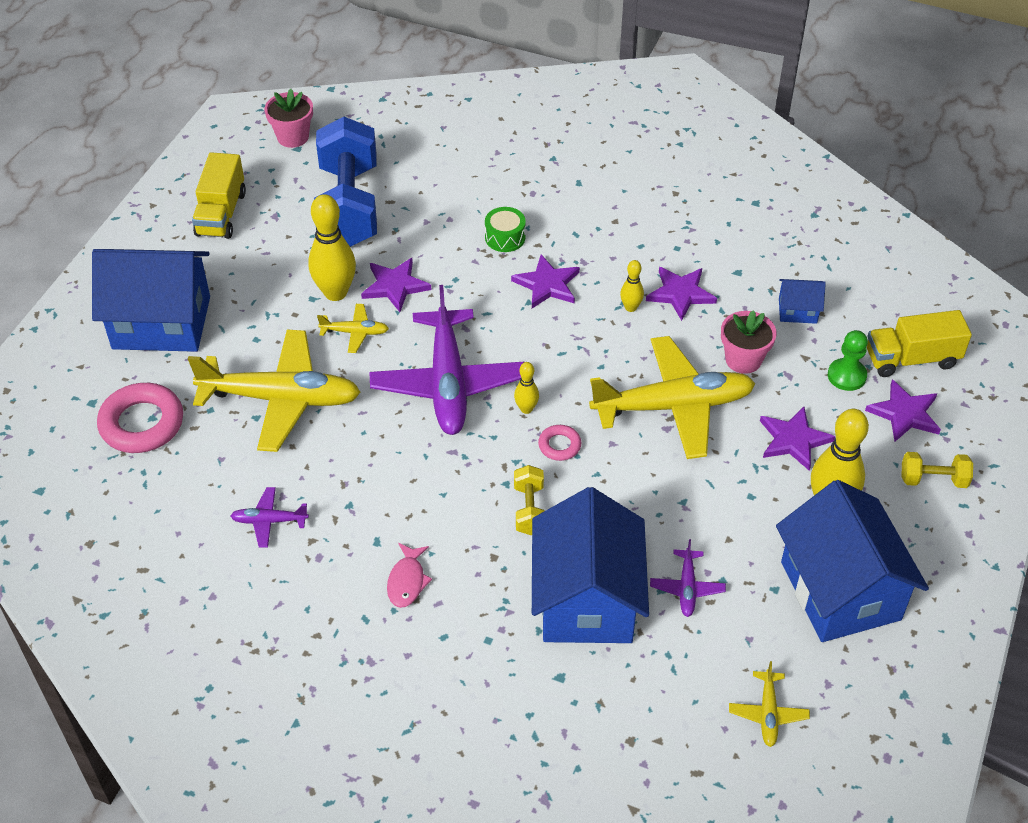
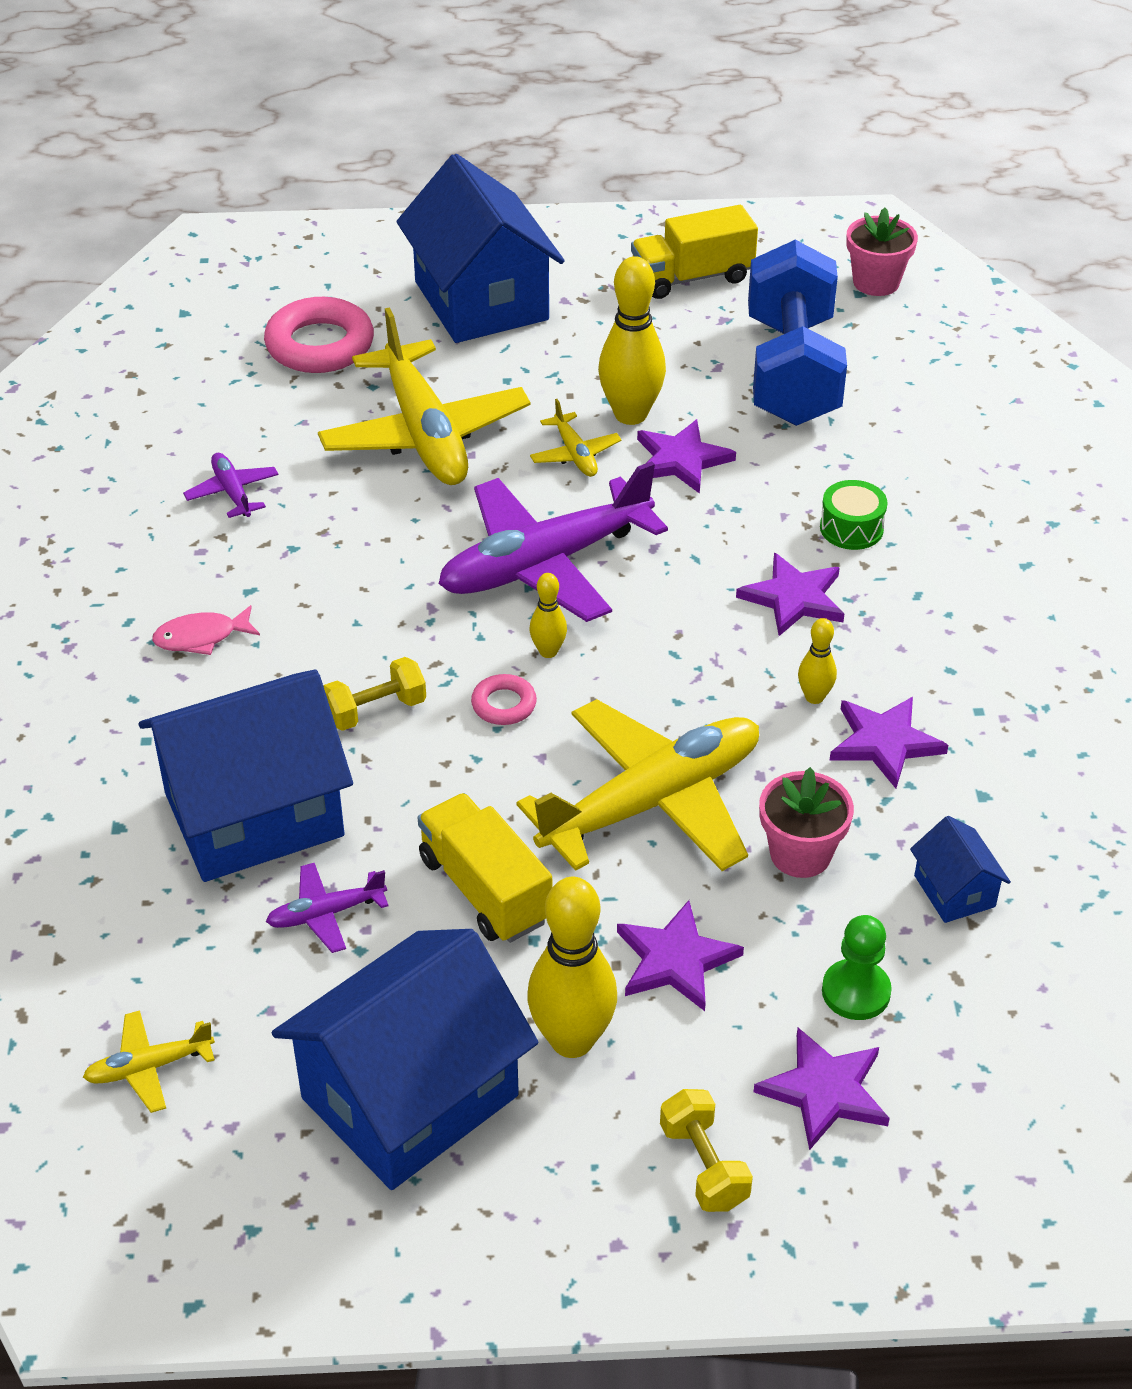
camera: 65 degrees right, 5 degrees down
blue dumbbell [314,117,377,247] -> blue dumbbell turned 60 degrees counterclockwise [748,240,847,426]
yellow plane [589,336,755,459] -> yellow plane turned 90 degrees counterclockwise [517,699,759,871]
yellow truck [867,310,972,377] -> yellow truck moved to [418,793,552,943]

